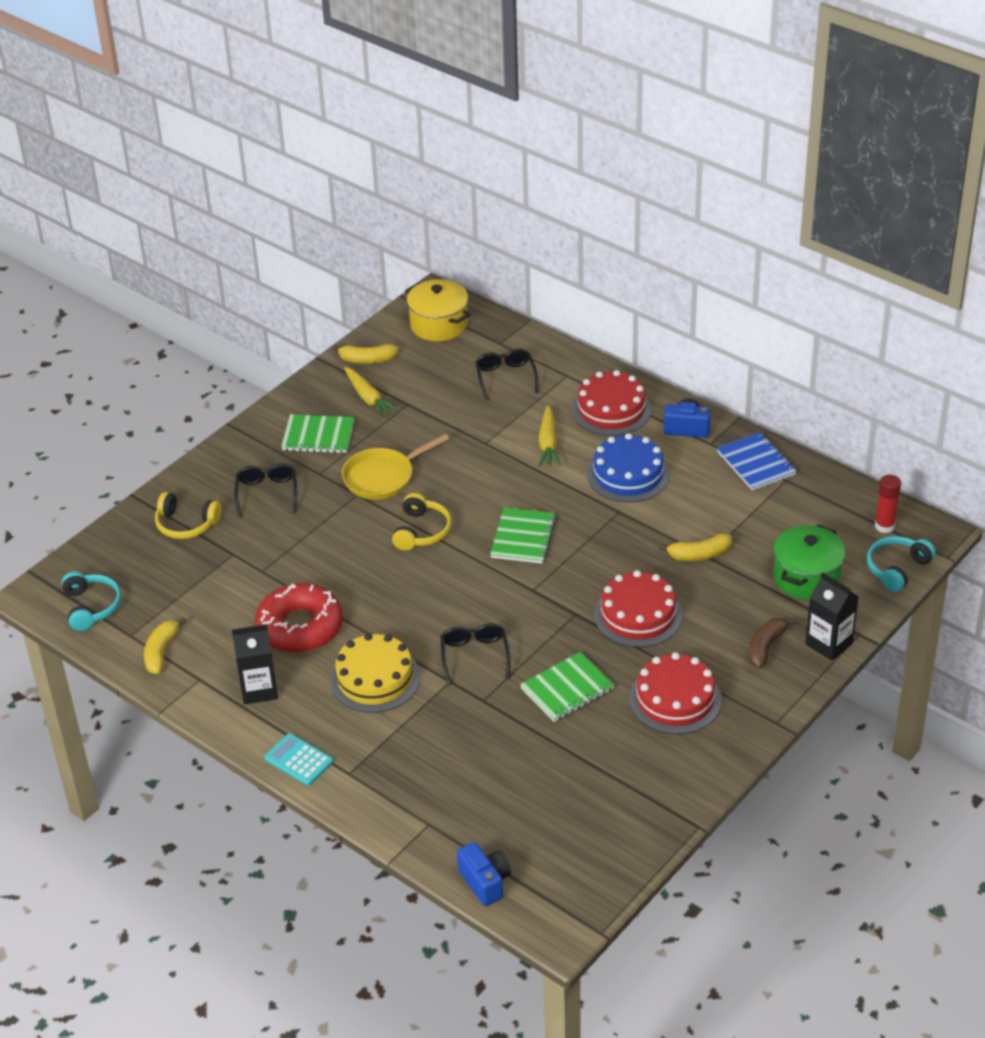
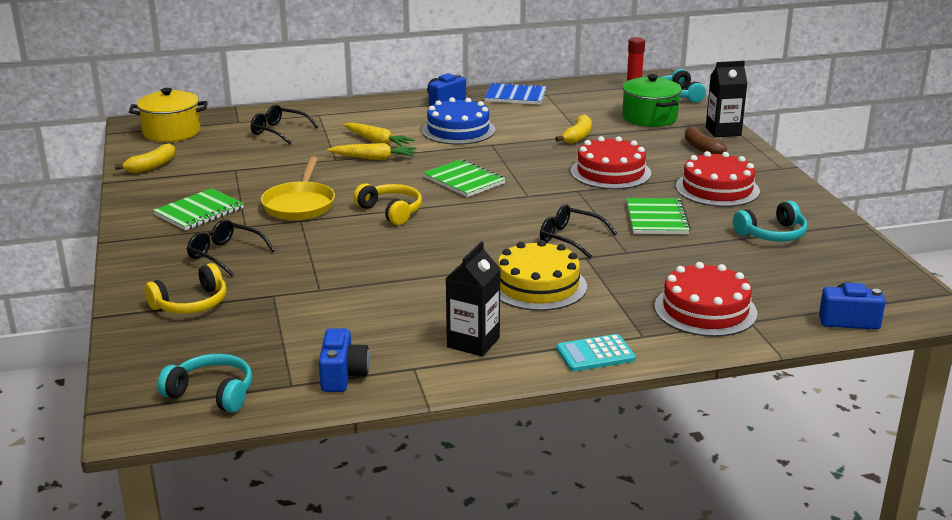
camera: 55 degrees left, 15 degrees down
yellow banana [144,617,186,674] -> blue camera [319,329,370,392]
red donut [255,583,343,653] -> none
yellow carrot [344,367,399,418] -> yellow carrot moved to [327,143,416,160]
red cake [572,370,651,436] -> red cake moved to [655,262,758,337]
none -> turquoise headphones [733,201,807,241]

